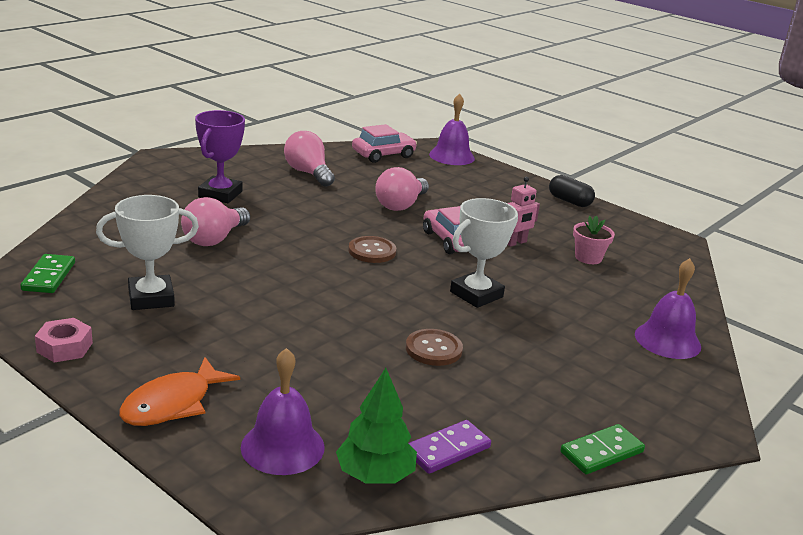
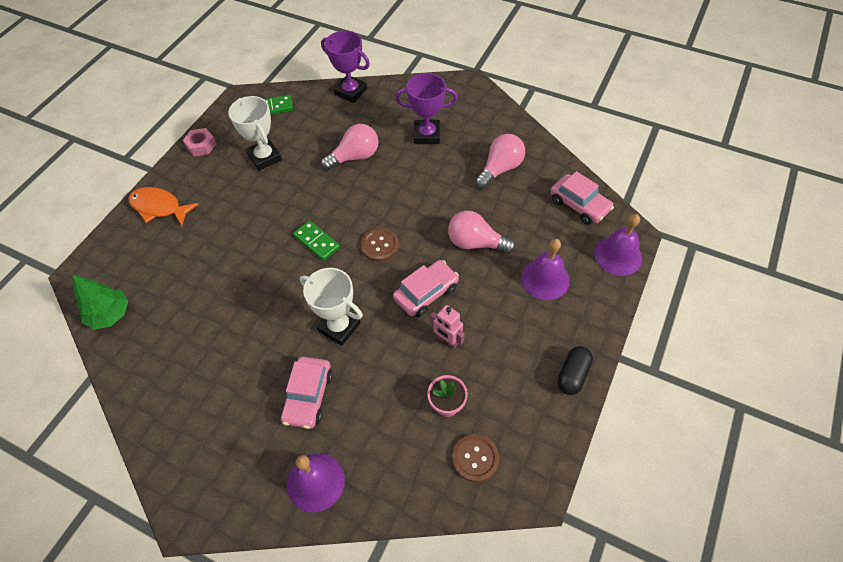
camera: 80 degrees right, 30 degrees up
pink light bulb [181,197,250,246] -> pink light bulb turned 135 degrees clockwise [321,124,378,170]
purple bell [241,348,325,475] -> purple bell moved to [521,239,570,300]
brown button [406,329,463,366] -> brown button moved to [452,434,499,482]
purple domino [408,420,491,474] -> none
green domino [560,424,645,474] -> green domino moved to [293,220,340,261]
none -> pink car [280,357,333,429]
none -> purple trophy [321,31,370,103]

